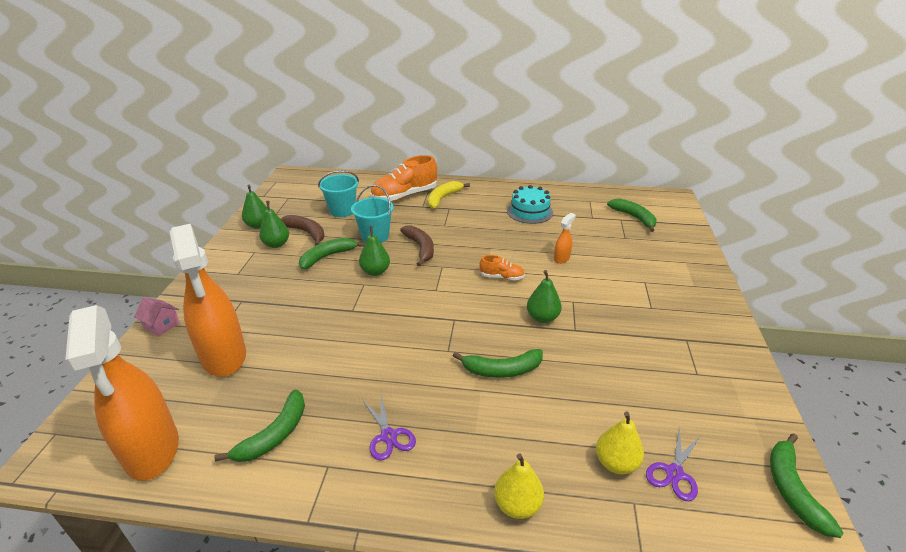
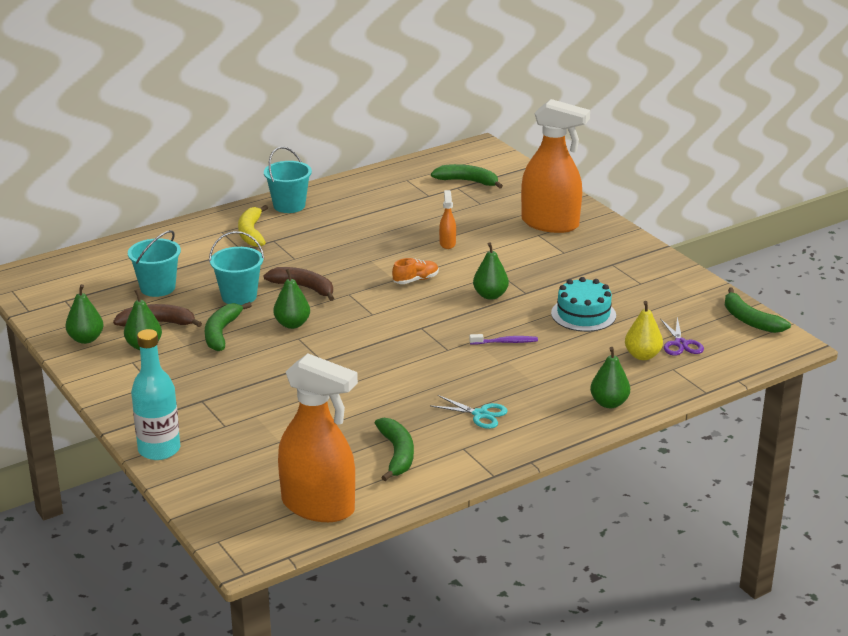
camera: 40 degrees left, 5 degrees down
pink house [134,297,180,336] -> turquoise bottle [131,329,180,460]
orange spray bottle [170,224,246,377] -> orange spray bottle moved to [521,99,590,233]
purple scissors [362,395,416,461] -> turquoise scissors [431,395,508,429]
orange shoe [371,155,437,202] -> none
green banana [453,349,543,378] -> purple toothbrush [469,334,538,345]
yellow pear [494,454,544,519] -> green pear [590,347,630,408]
turquoise cake [507,185,553,224] -> turquoise cake moved to [551,277,616,332]
none -> turquoise bucket [264,147,312,213]

